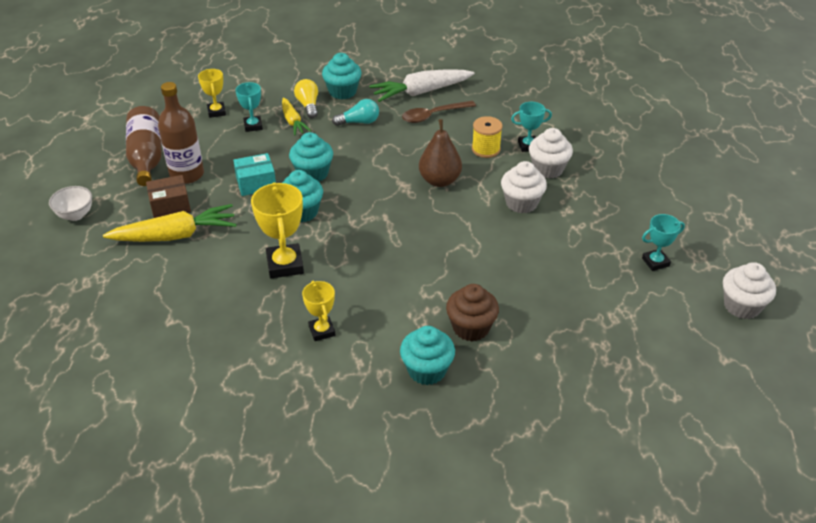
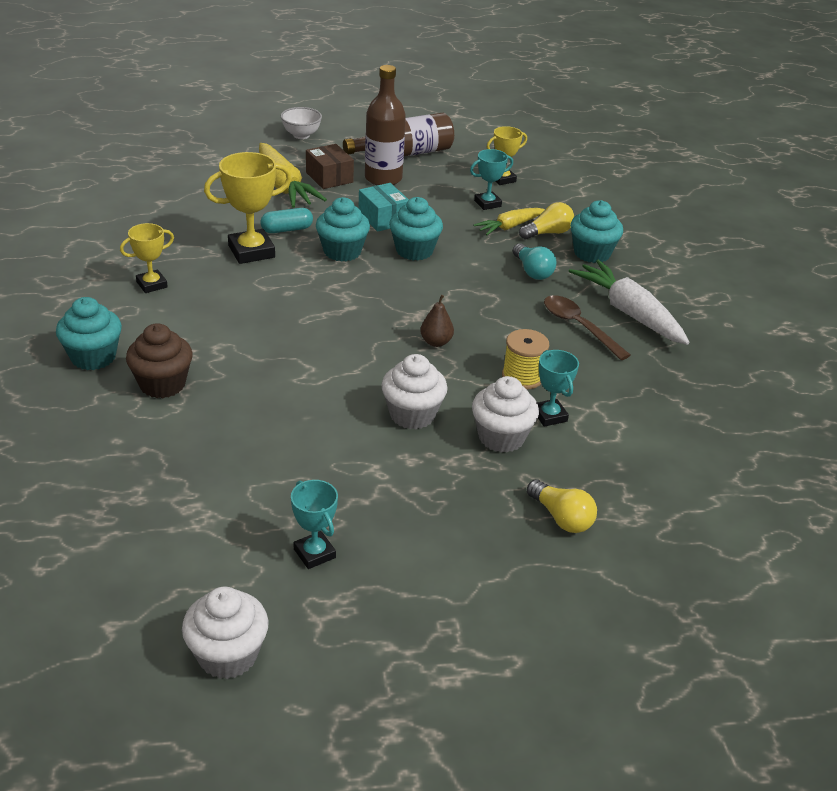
camera: 75 degrees right, 5 degrees down
brown pear [419,119,462,187] -> brown pear [420,295,454,347], size x0.57
none -> turquoise capsule [260,208,313,233]
none -> yellow light bulb [527,479,597,533]

